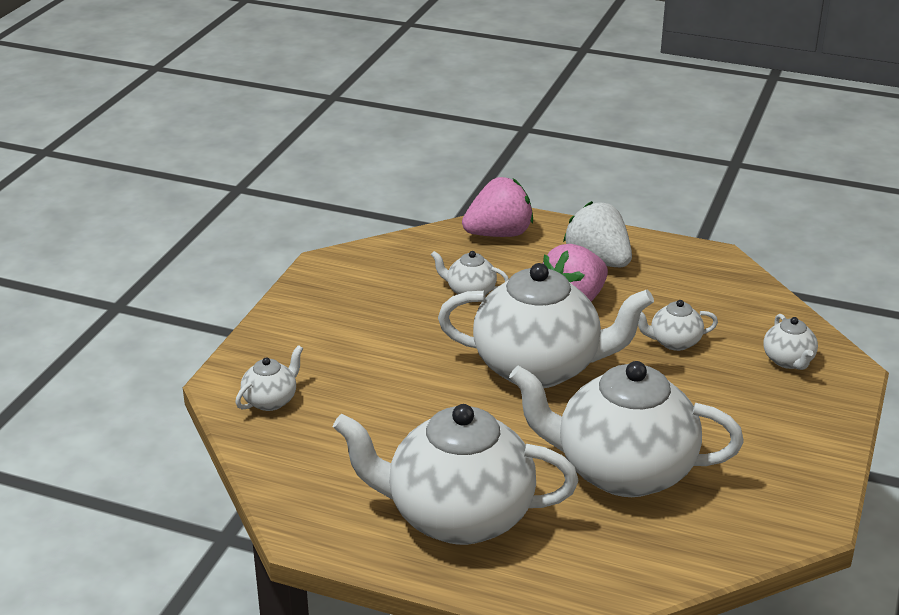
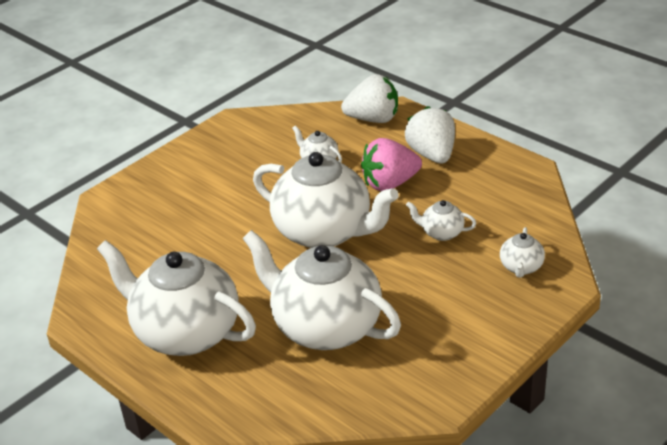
camera: 25 degrees right, 5 degrees up
white teapot [235,345,303,411] -> none
pink strawberry [462,177,533,237] -> white strawberry [341,74,398,123]

